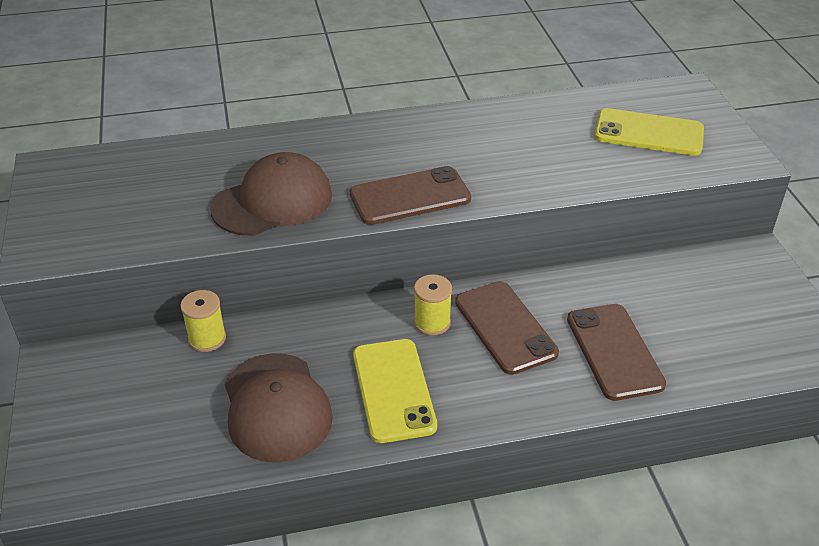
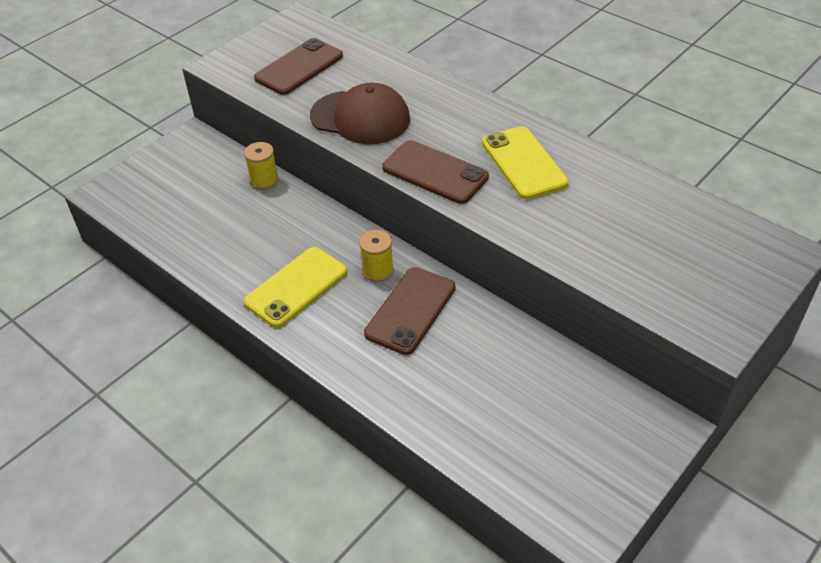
camera: 55 degrees right, 5 degrees up
brown cap [224,353,333,462] -> none
brown phone [567,304,666,401] -> brown phone moved to [254,38,343,95]
yellow phone [594,108,704,156] -> yellow phone moved to [482,126,569,199]

